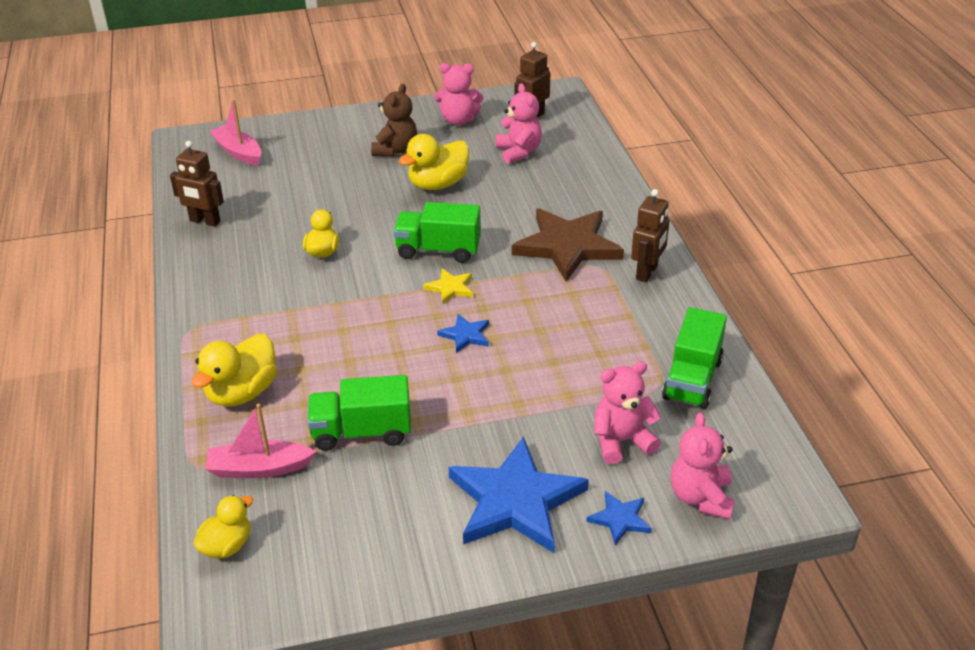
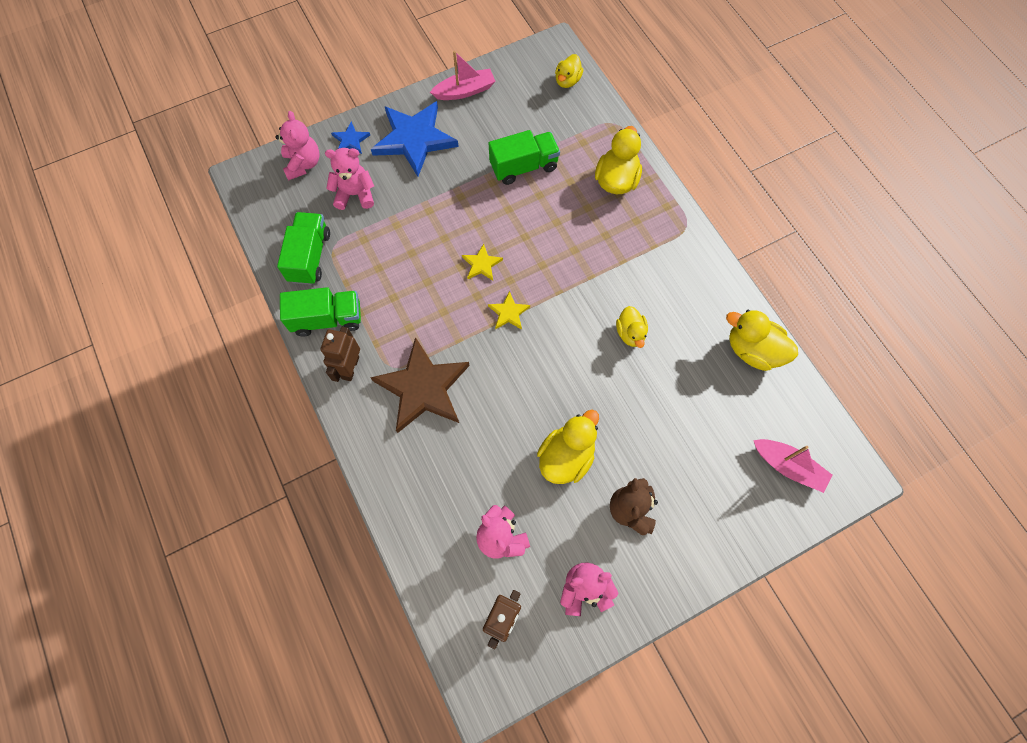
camera: 165 degrees right, 30 degrees up
brown robot [170,141,224,227] -> yellow duck [726,310,798,371]
pink boat [205,404,316,478] -> pink boat moved to [430,51,496,100]
green truck [393,202,481,263] -> green truck moved to [280,287,361,337]
blue star [437,314,489,353] -> yellow star [462,244,503,281]
pink teddy bear [594,361,661,464] -> pink teddy bear turned 150 degrees counterclockwise [325,148,374,210]

